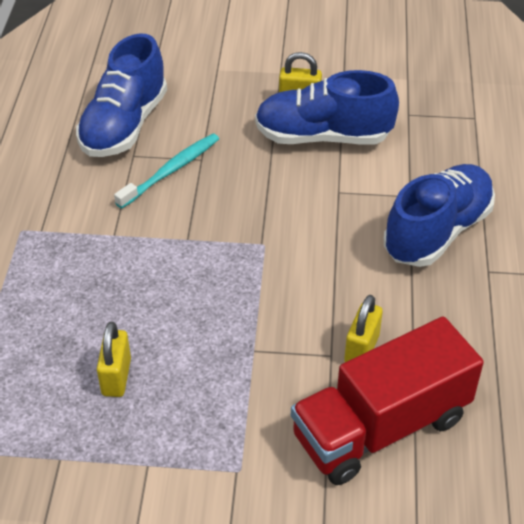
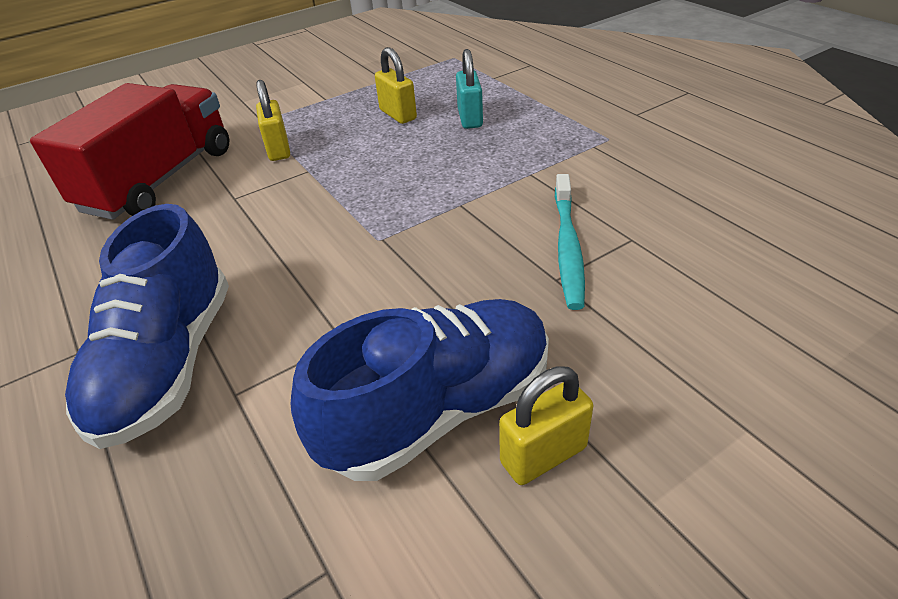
camera: 145 degrees right, 5 degrees down
blue shoe [76,33,167,157] -> none
yellow padlock [344,295,383,362] -> yellow padlock moved to [256,80,290,161]
none -> turquoise padlock [456,49,483,129]

